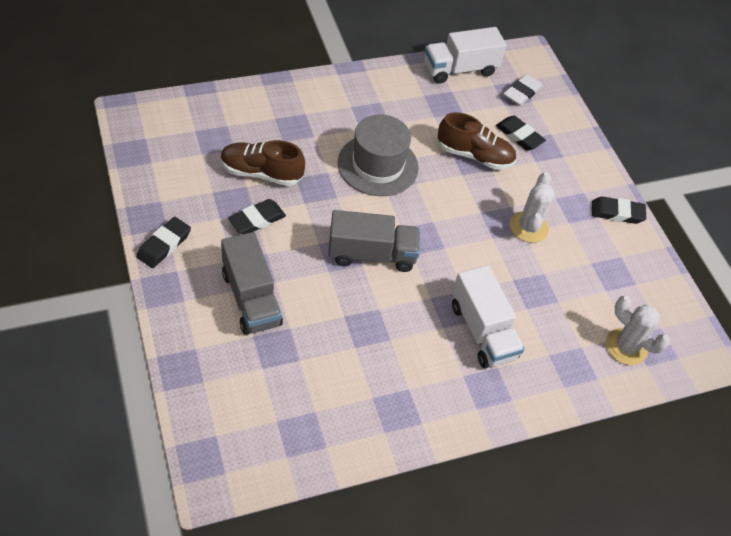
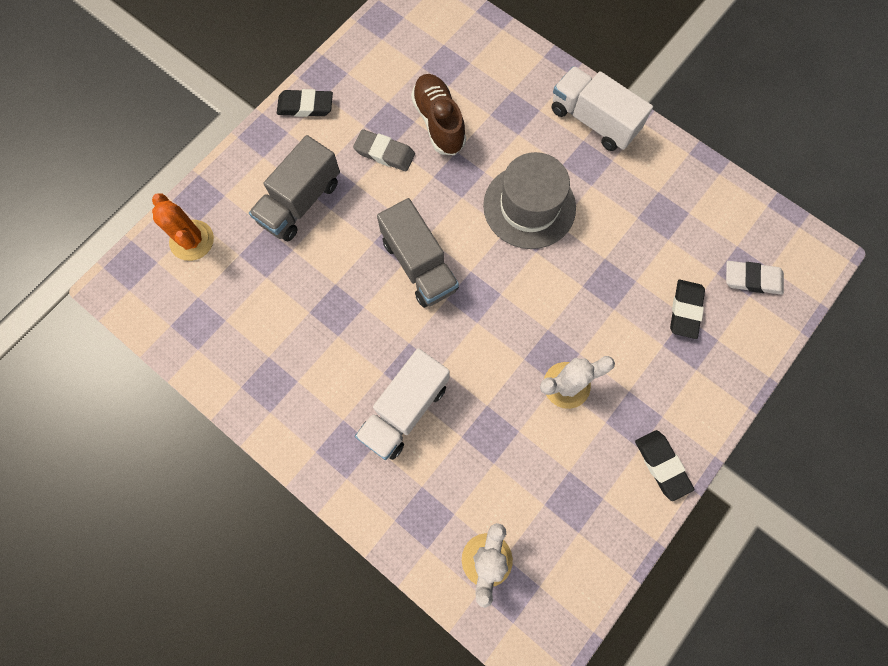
camera: 65 degrees right, 20 degrees up
black eraser [228,199,286,234] -> grey eraser [353,129,415,171]
white truck [424,27,507,84] -> white truck moved to [552,66,653,151]
brown shoe [438,112,516,170] -> none
none -> orange cactus [152,194,214,261]

